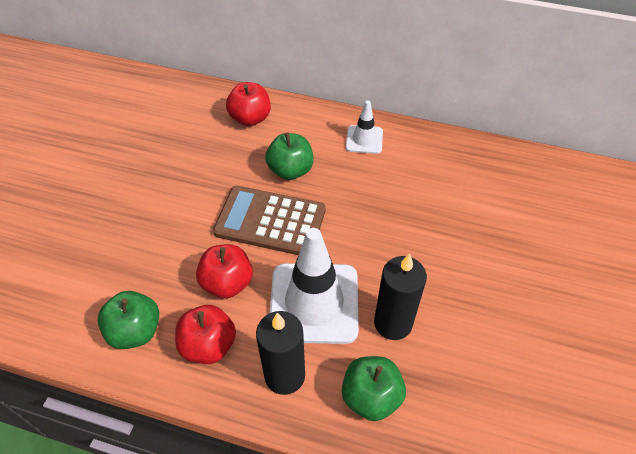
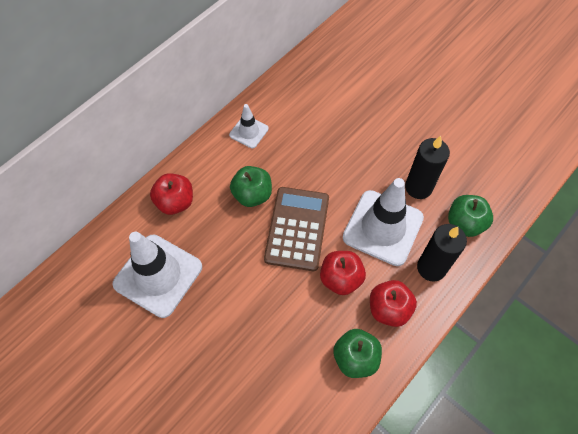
camera: 65 degrees left, 10 degrees up
brown calculator [213,186,326,255] -> brown calculator turned 150 degrees clockwise [264,187,329,271]
none -> white traffic cone [112,232,202,318]

